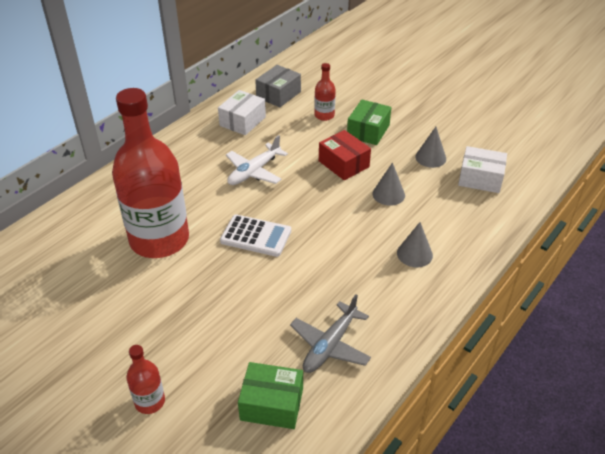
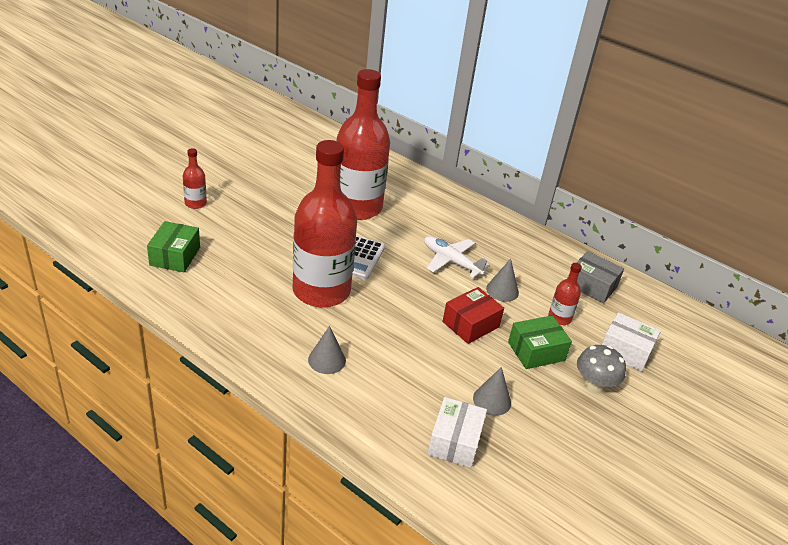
camera: 85 degrees right, 5 degrees down
white box [218,90,266,135] -> white box moved to [602,312,661,371]
grey plane [290,294,371,373] -> none
green box [347,100,391,145] -> green box turned 45 degrees counterclockwise [508,315,572,369]
grey cone [372,162,405,206] -> grey cone moved to [486,258,519,302]
none -> red bottle [293,140,357,307]
none -> grey mushroom [577,345,626,393]

